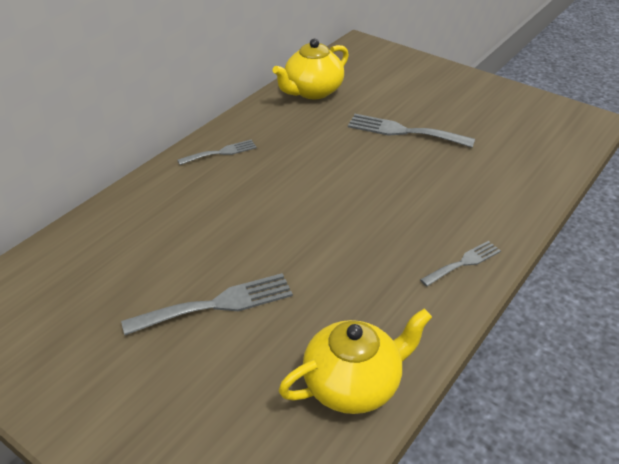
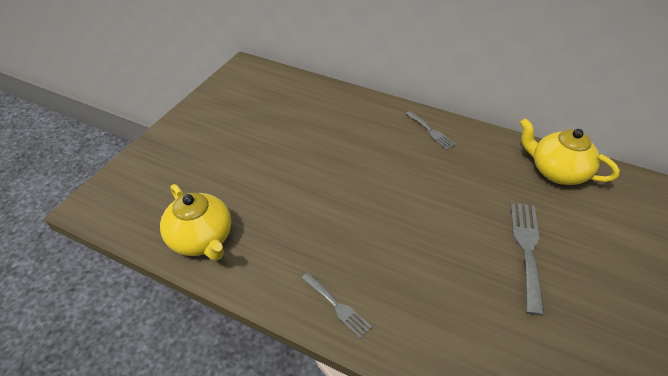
camera: 80 degrees right, 5 degrees up
grey fork [121,273,293,335] -> none

